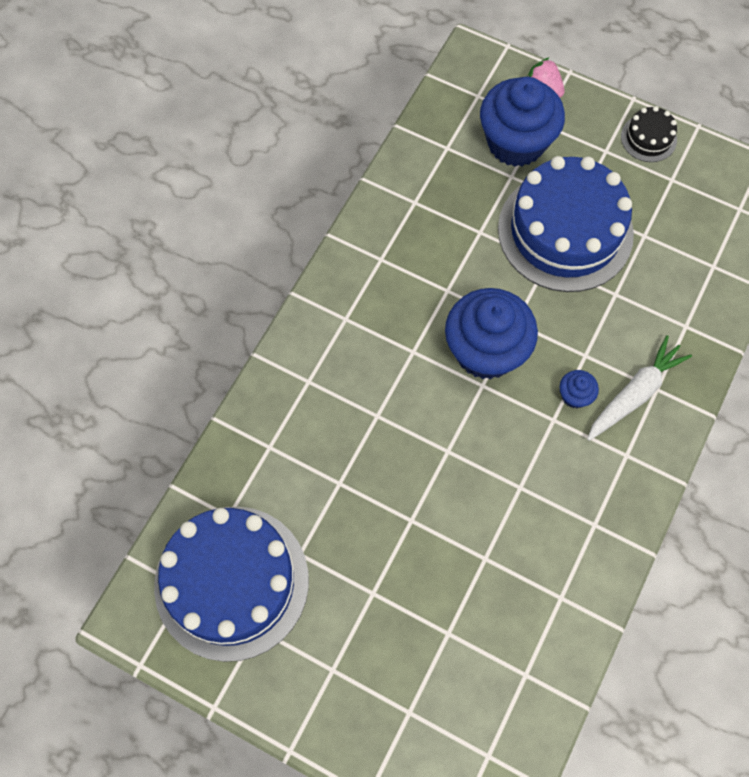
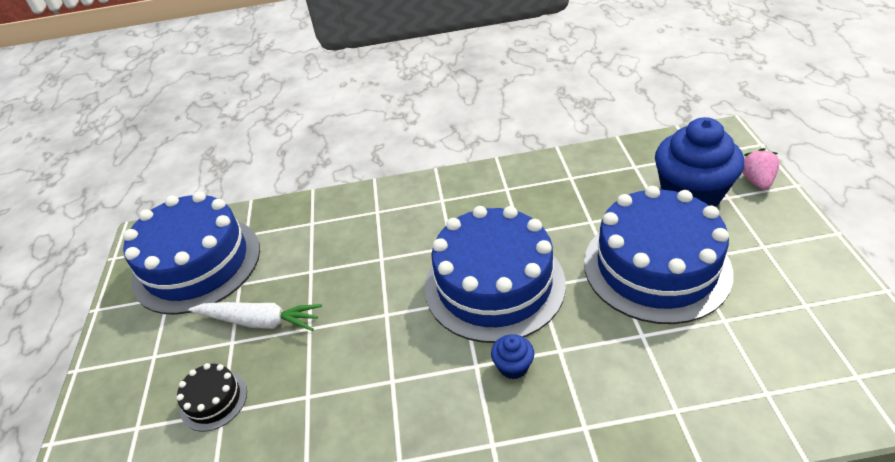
camera: 60 degrees right, 25 degrees down
blue cupcake [445,288,538,380] -> blue cake [425,206,566,343]
white carrot [587,335,692,441] -> white carrot moved to [189,302,322,331]
black cake [621,106,677,162] -> black cake moved to [177,363,247,431]

